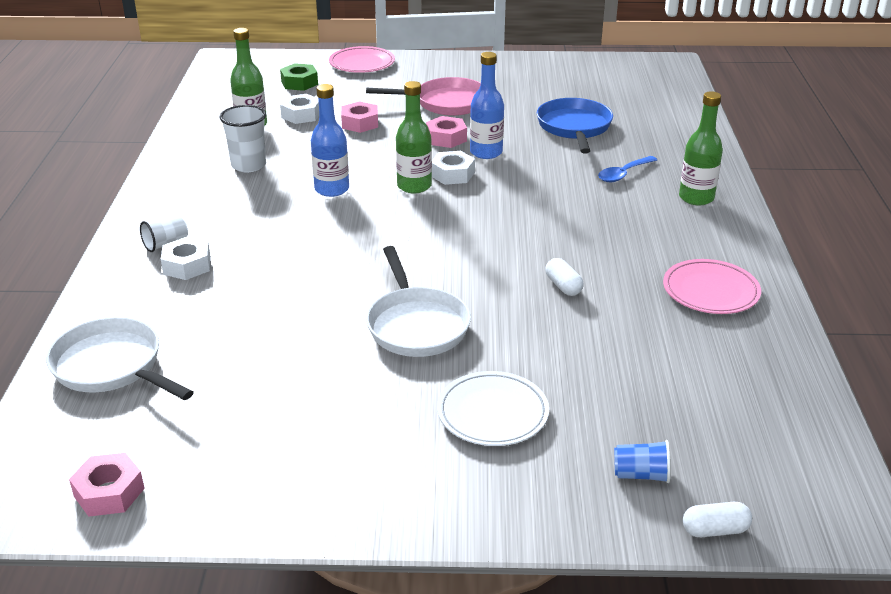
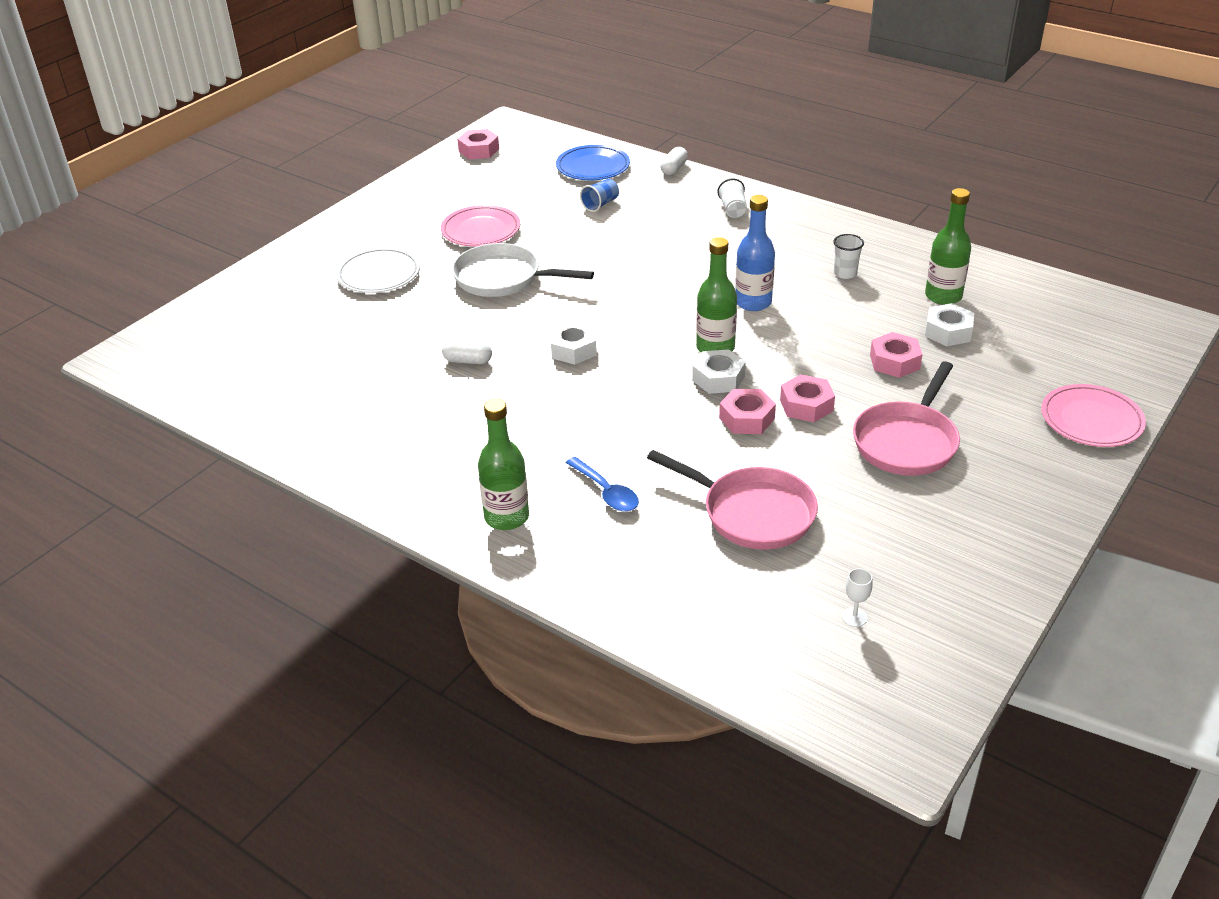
camera: 125 degrees right, 5 degrees up
white pan [46,317,194,400] -> blue plate [556,145,630,180]
white nut [161,237,211,280] -> white nut moved to [550,320,597,365]
white cup [220,105,266,172] -> white cup [833,234,864,279], size x0.62
green nut [280,63,318,91] -> none
blue bottle [470,52,504,159] -> pink nut [719,389,776,434]
blue pan [537,98,613,153] -> pink pan [647,450,818,550]
blue spoon [598,156,657,182] -> blue spoon turned 150 degrees clockwise [566,457,639,512]
blue cup [614,440,671,483] -> blue cup moved to [580,179,619,212]
pink plate [663,259,761,314] -> pink plate moved to [441,205,520,247]
white capsule [682,502,752,537] -> white capsule moved to [660,147,688,175]
none -> white goblet [842,568,873,627]

